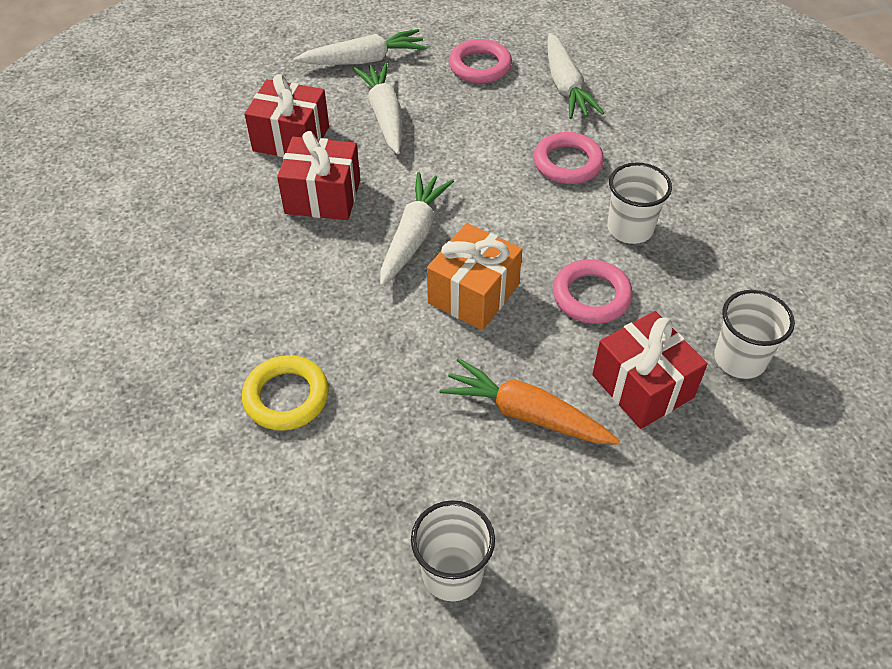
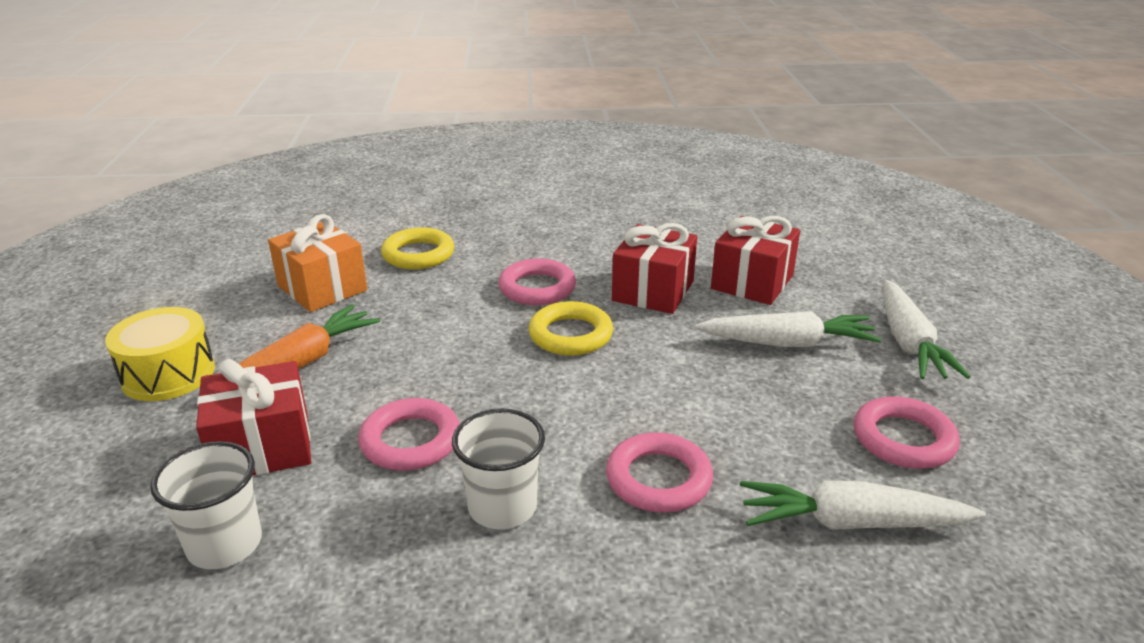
camera: 105 degrees right, 20 degrees down
white carrot [380,172,454,286] -> yellow ring [529,301,613,355]
white cup [411,500,495,601] -> none
orange gift [427,223,522,330] -> orange gift moved to [268,214,367,312]
none -> yellow drum [105,307,215,401]
none -> pink ring [498,259,576,305]

